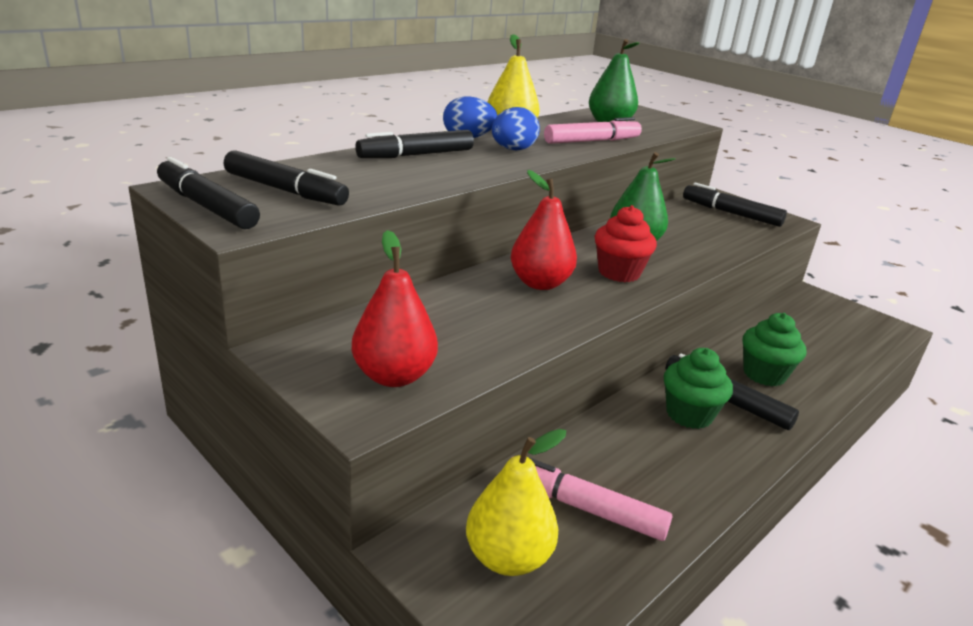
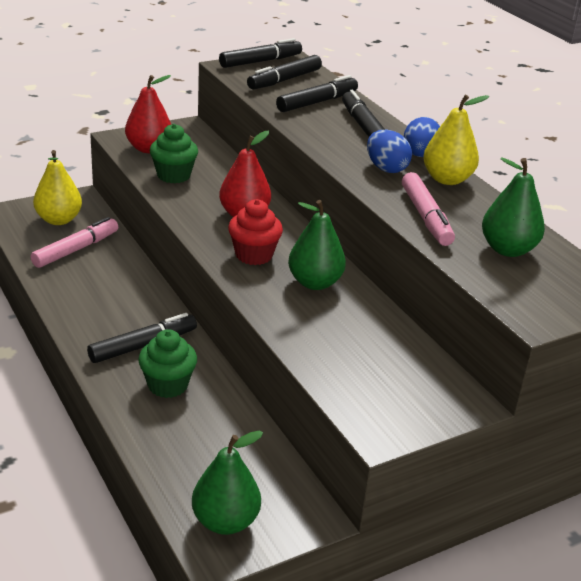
camera: 105 degrees right, 5 degrees up
green cupcake [664,348,733,429] -> green cupcake moved to [150,124,198,183]
black marker [683,182,787,227] -> black marker moved to [276,75,358,112]
none -> green pear [192,431,263,535]

